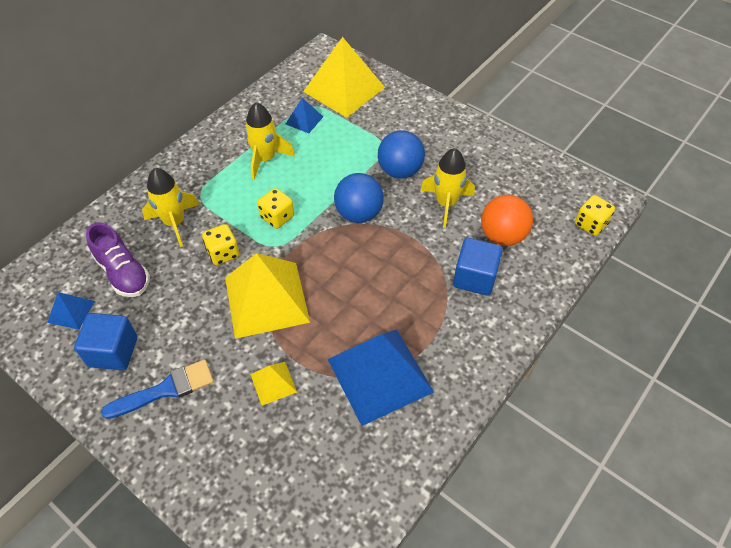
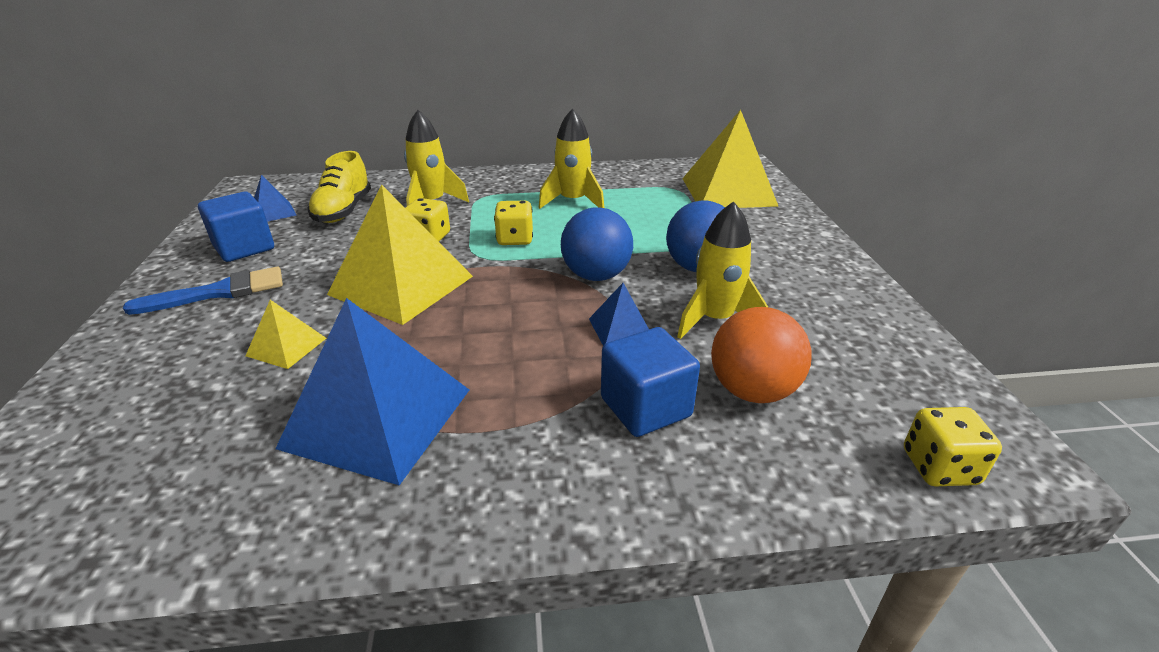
camera: 45 degrees right, 20 degrees down
purple shoe [86,222,150,297] -> yellow shoe [307,151,371,223]
blue brush [101,359,214,419] -> blue brush turned 45 degrees counterclockwise [123,267,283,315]
blue pyramid [286,98,323,134] -> blue pyramid moved to [589,283,649,345]

